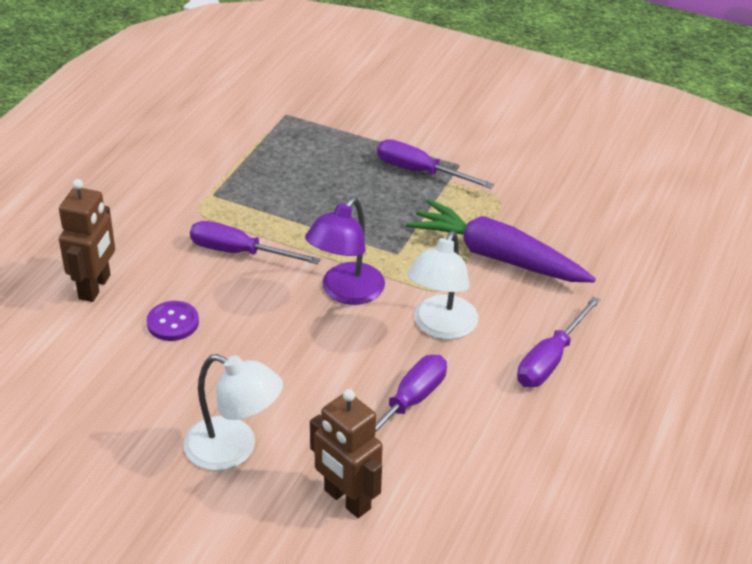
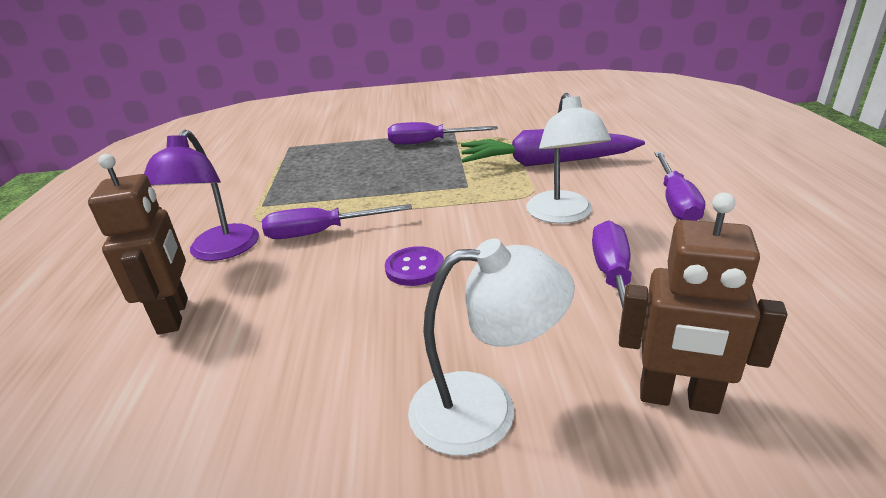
camera: 25 degrees left, 10 degrees down
purple button [147,301,199,341] -> purple button moved to [385,246,444,286]
purple lamp [305,197,385,305] -> purple lamp moved to [144,130,259,261]

